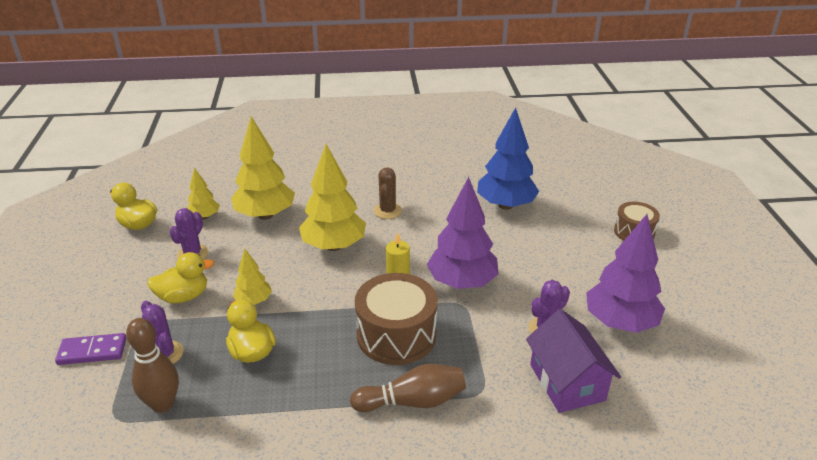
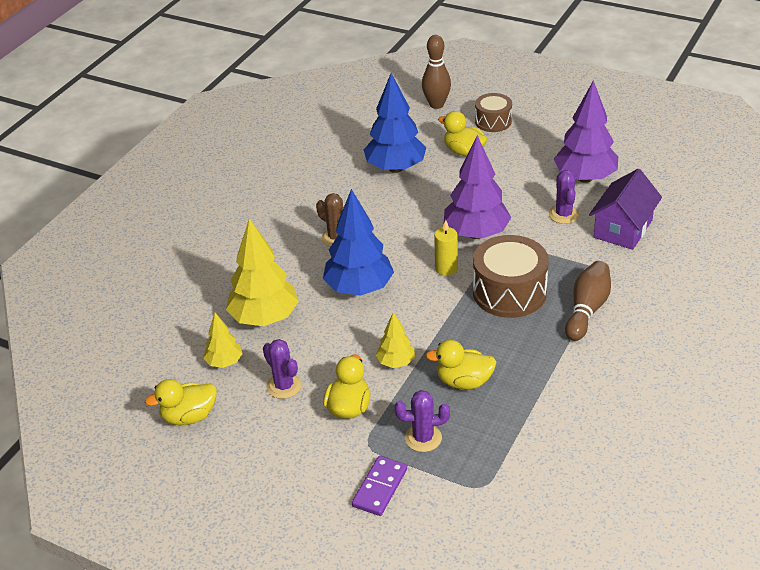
camera: 55 degrees left, 5 degrees up
brown bowling pin [126,318,179,413] -> brown bowling pin moved to [422,35,451,109]
yellow tree [299,144,366,251] -> blue tree [323,189,394,296]
purple house [526,309,621,413] -> purple house turned 75 degrees counterclockwise [589,169,662,250]
none -> yellow duck [438,111,487,156]

